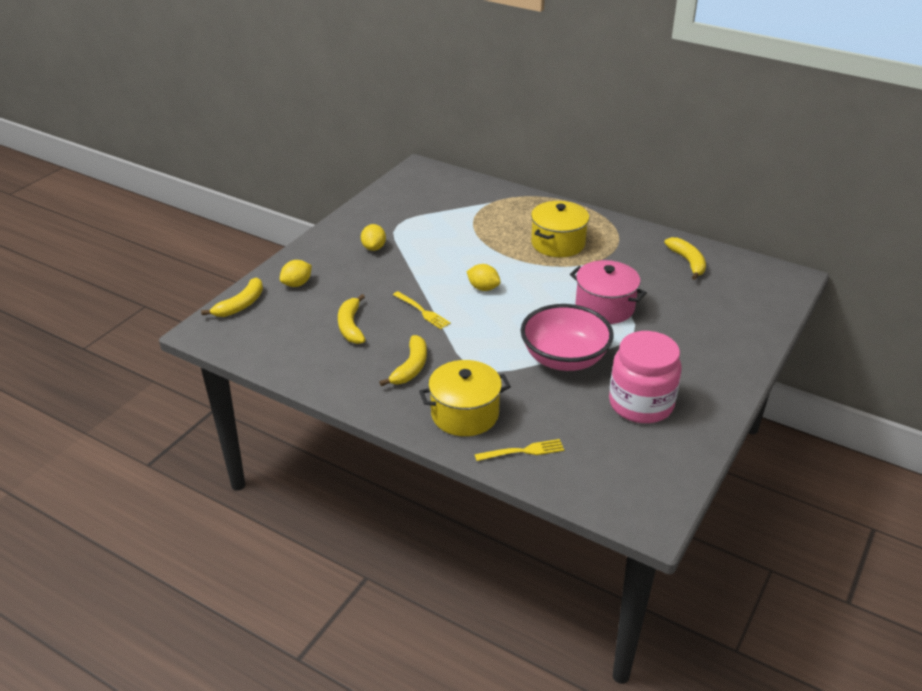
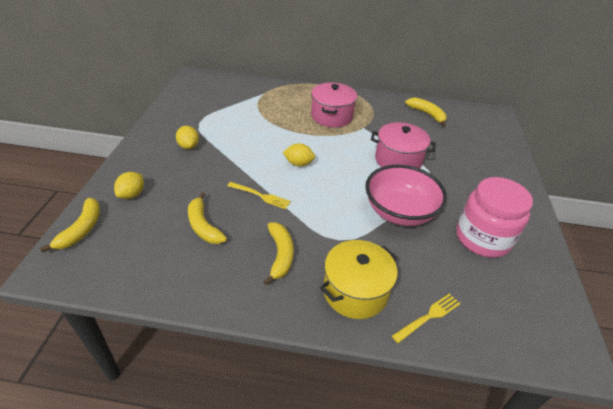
camera: 25 degrees left, 5 degrees up
yellow pot [531,201,589,257] -> pink pot [311,82,357,127]

